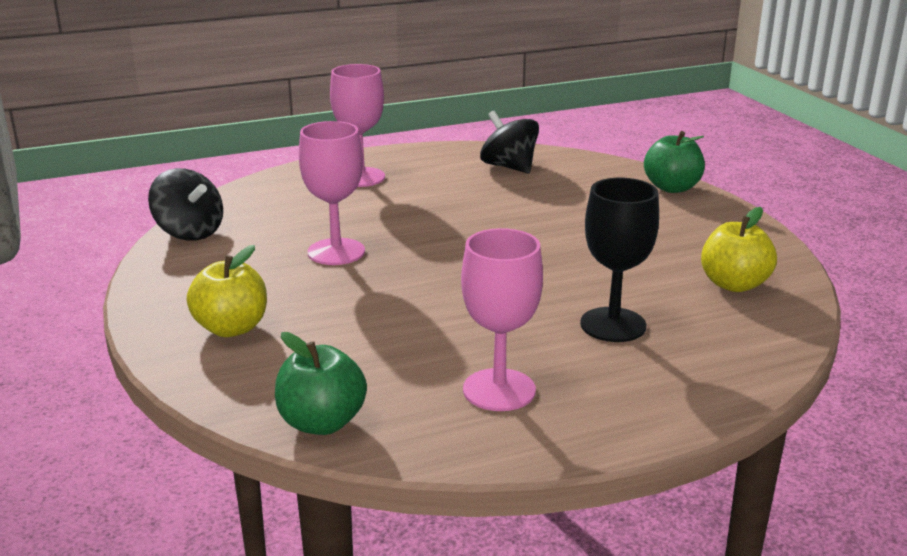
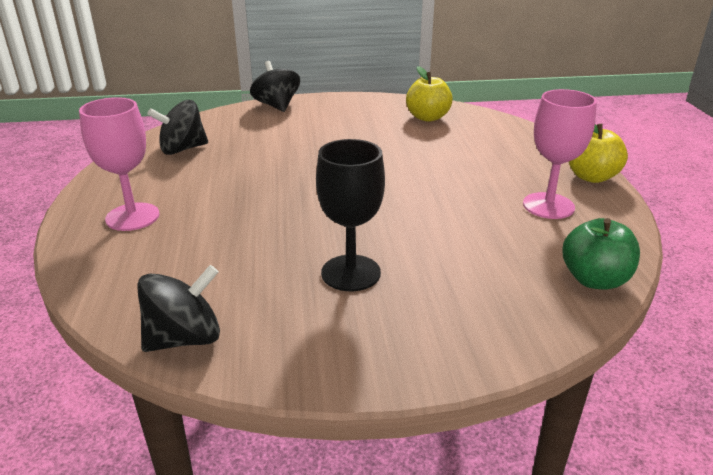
camera: 75 degrees left, 5 degrees up
yellow apple [187,245,267,337] -> yellow apple moved to [569,124,628,183]
pink goblet [299,121,365,265] -> none
black goblet [580,178,659,342] -> black goblet moved to [316,139,385,291]
green apple [644,131,705,193] -> black spinning top [250,61,300,112]

